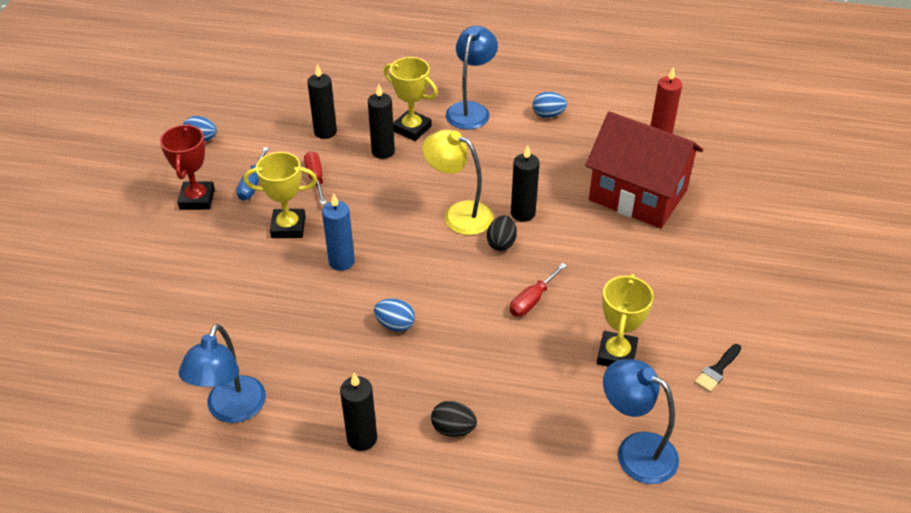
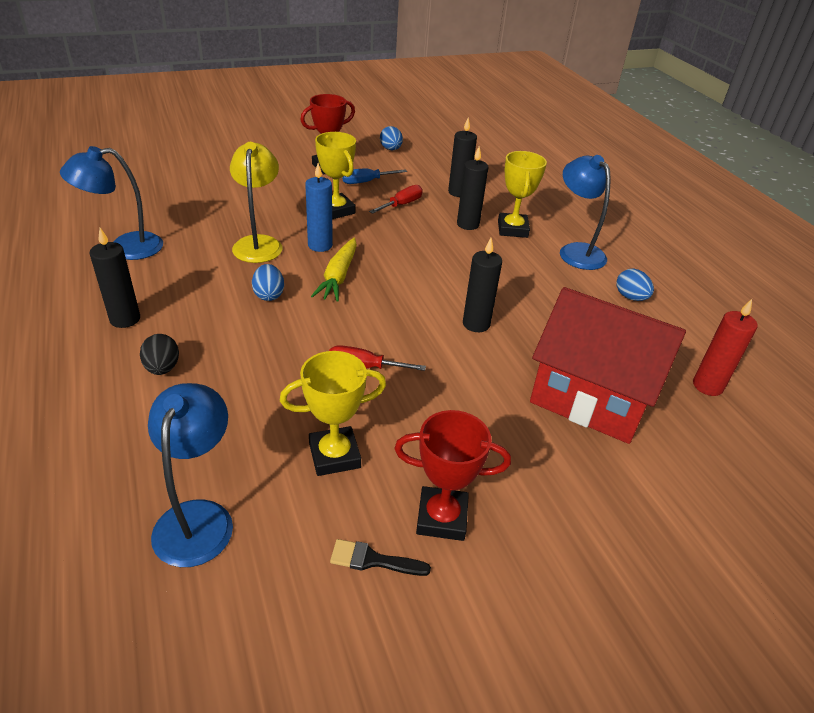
camera: 55 degrees right, 5 degrees down
yellow lamp [422,130,494,235] -> yellow lamp moved to [230,142,283,263]
blue lamp [446,26,498,129] -> blue lamp turned 105 degrees counterclockwise [560,155,611,270]
black egg [487,215,517,251] -> none
red house [586,111,703,228] -> red house turned 60 degrees counterclockwise [530,287,686,444]
none -> yellow carrot [311,238,357,302]
none -> red trophy [394,410,511,541]

